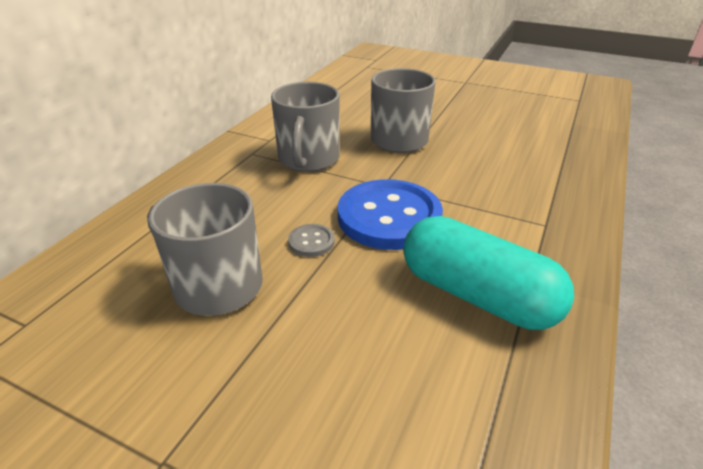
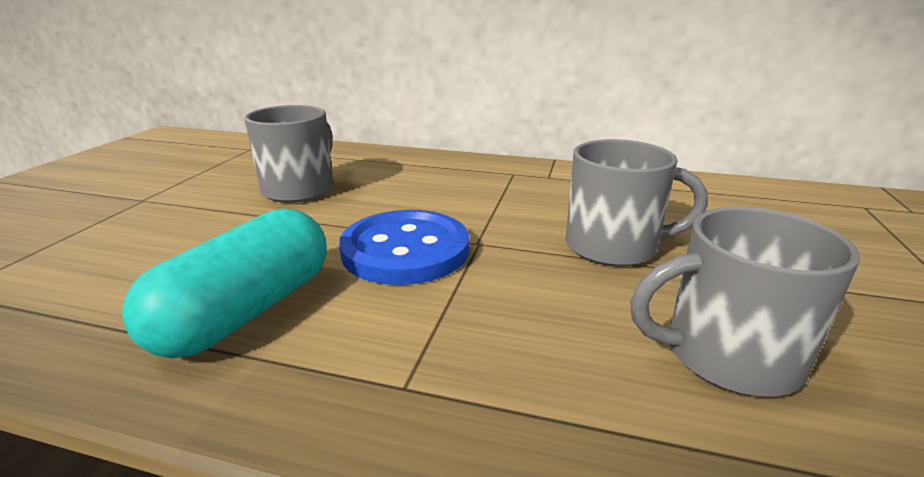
camera: 80 degrees right, 10 degrees down
grey mug [271,82,340,172] -> grey mug moved to [630,207,860,397]
grey button [288,224,335,257] -> none

